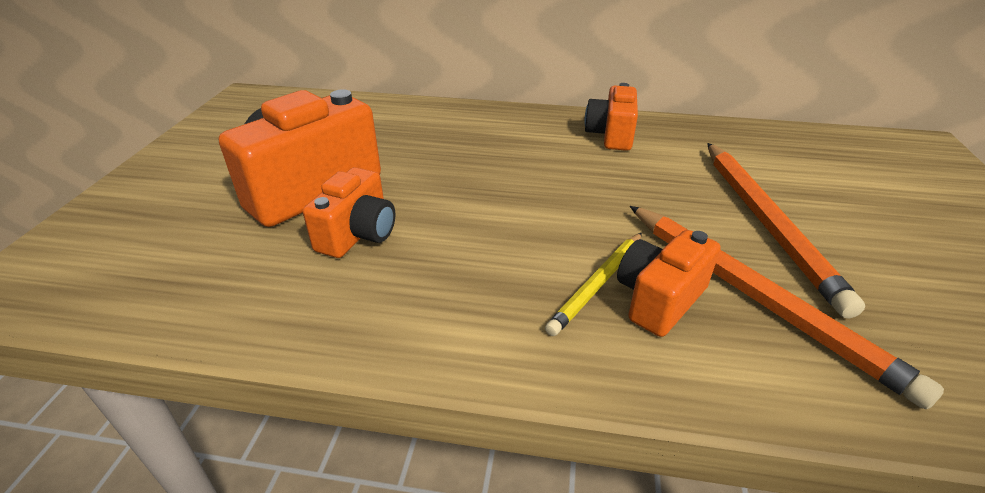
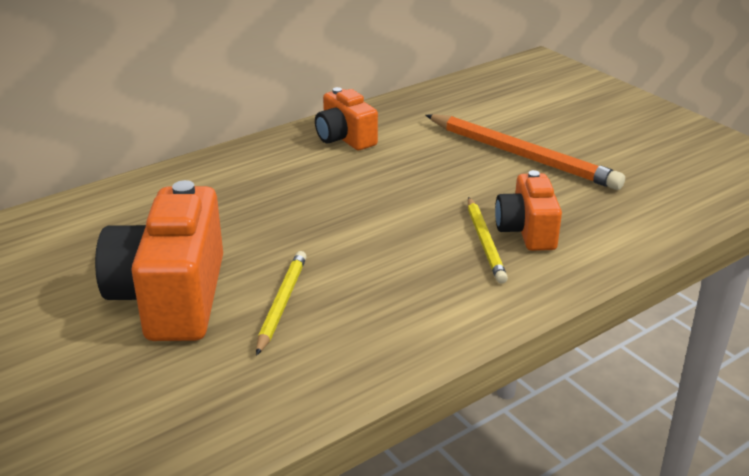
camera: 45 degrees left, 5 degrees down
orange camera [303,167,395,258] -> yellow pencil [256,251,307,356]
orange pencil [630,206,944,409] -> none

